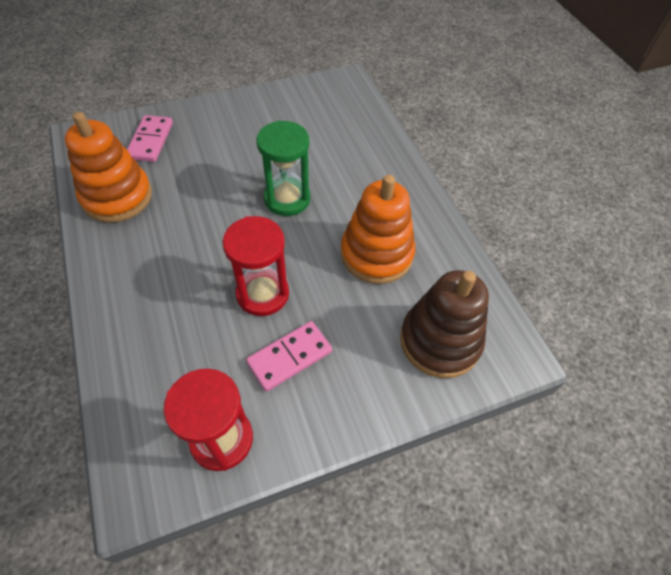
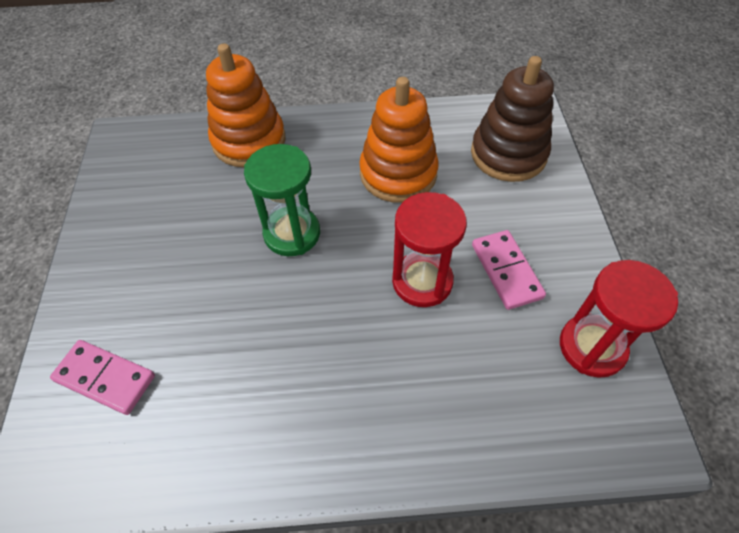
camera: 70 degrees left, 0 degrees up
orange stacking toy [65,112,152,223] -> orange stacking toy moved to [206,43,285,167]

